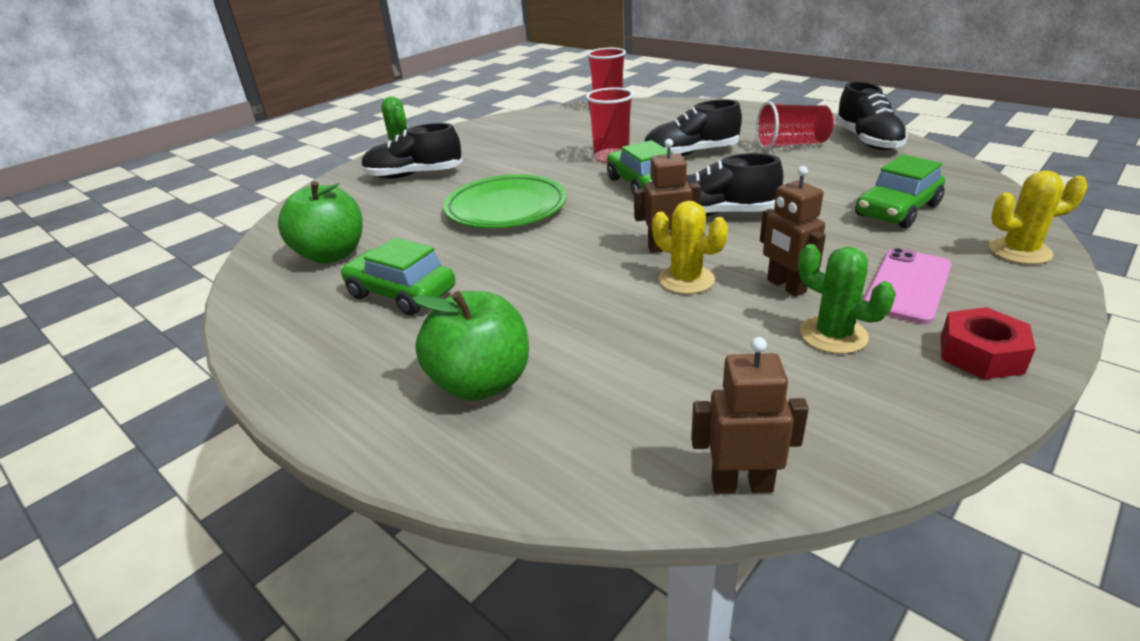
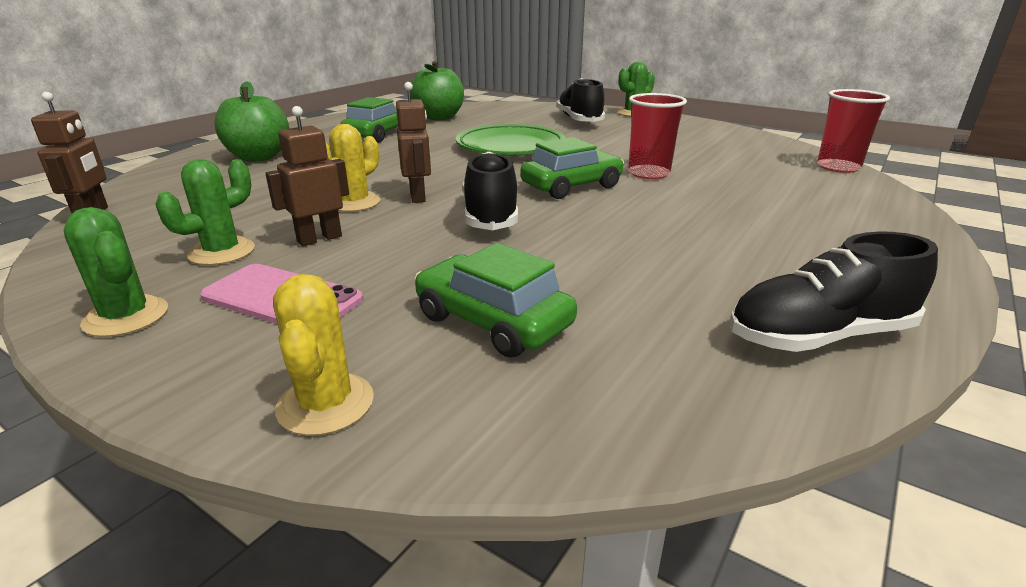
camera: 80 degrees right, 5 degrees down
black shoe [644,99,742,156] -> none
red cup [756,101,834,150] -> none
red nut [941,307,1036,379] -> green cactus [64,207,168,337]

